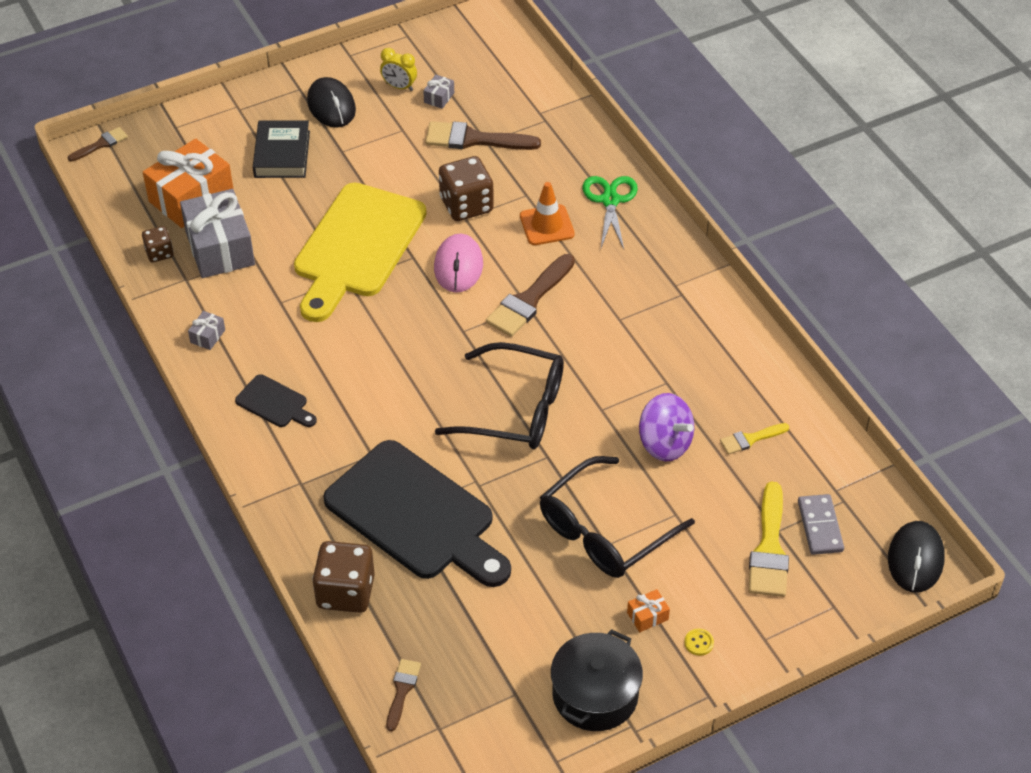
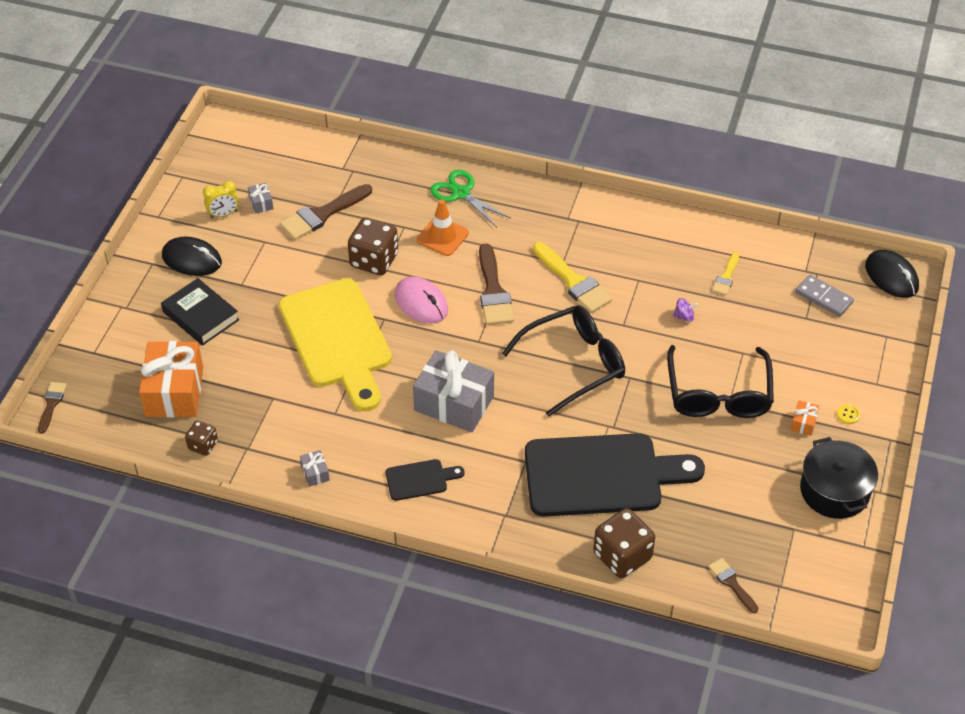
camera: 45 degrees left, 0 degrees up
grey gift [180,189,255,278] -> grey gift moved to [413,350,494,432]
purple spinning top [639,393,694,462] -> purple spinning top [673,298,698,322], size x0.47
yellow brush [748,482,789,597] -> yellow brush moved to [533,242,612,313]

